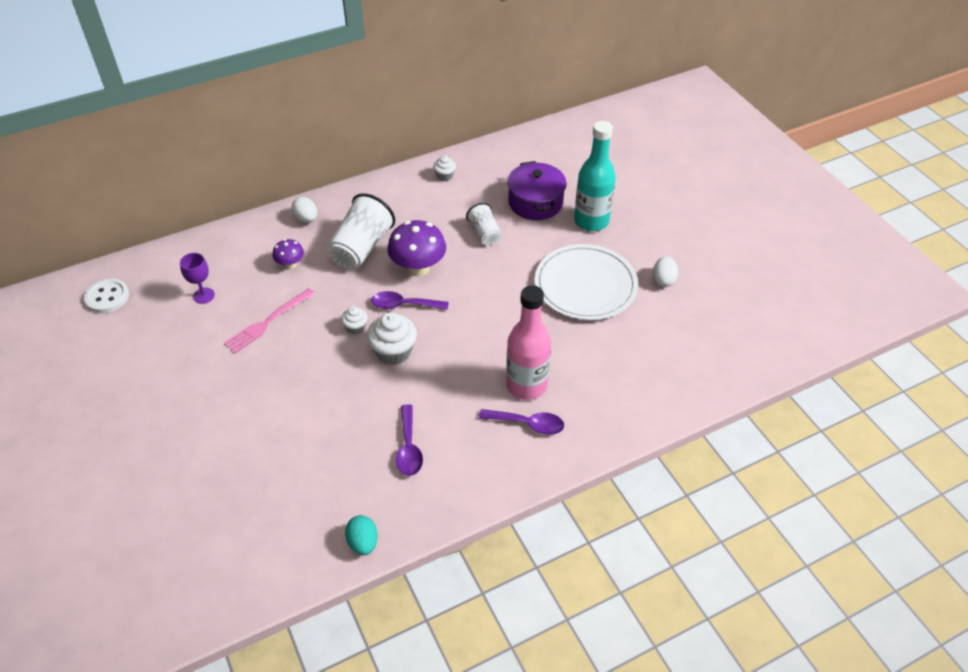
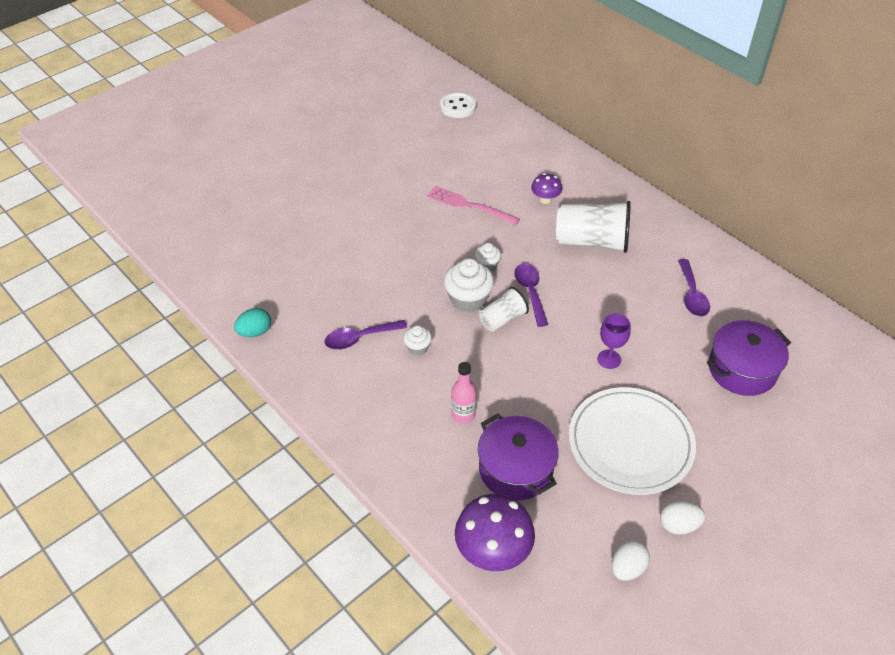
camera: 75 degrees right, 0 degrees up
purple goblet [180,253,215,304] -> purple goblet moved to [597,314,631,369]
white egg [291,197,317,223] -> white egg moved to [611,540,650,581]
purple mushroom [387,220,446,276] -> purple mushroom moved to [455,494,535,571]
white cupcake [433,155,456,181] -> white cupcake moved to [403,325,432,355]
white cup [466,203,501,245] -> white cup moved to [479,287,529,331]
purple spoon [479,409,564,435] -> purple spoon moved to [678,259,710,317]
pink bottle [506,285,551,400] -> pink bottle [451,362,476,424], size x0.54
turquoise bottle [574,121,616,231] -> none
none -> purple pot [478,414,559,501]

